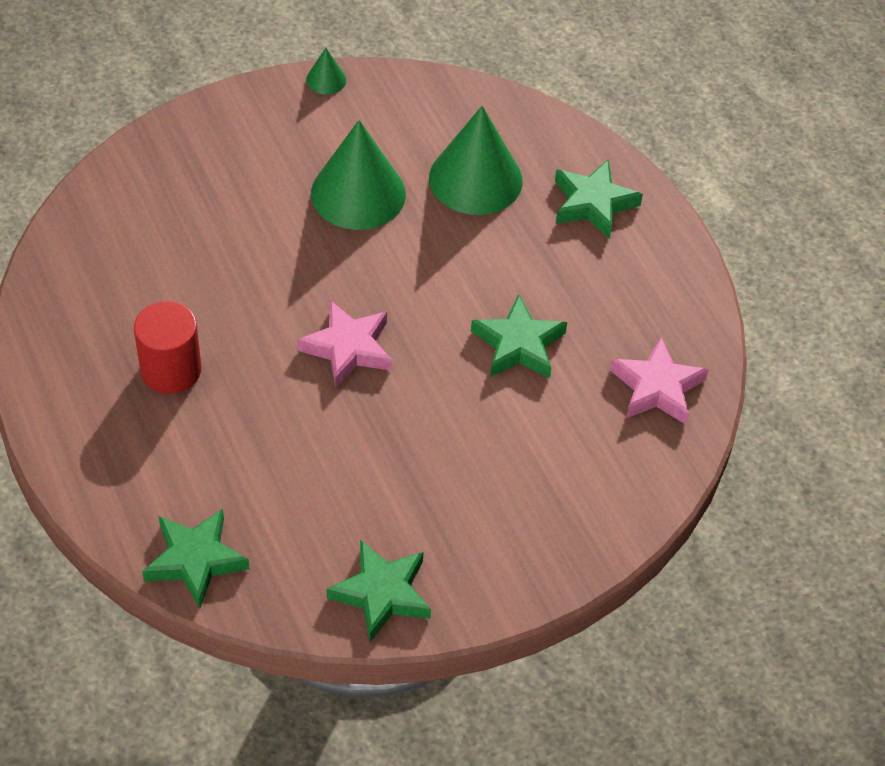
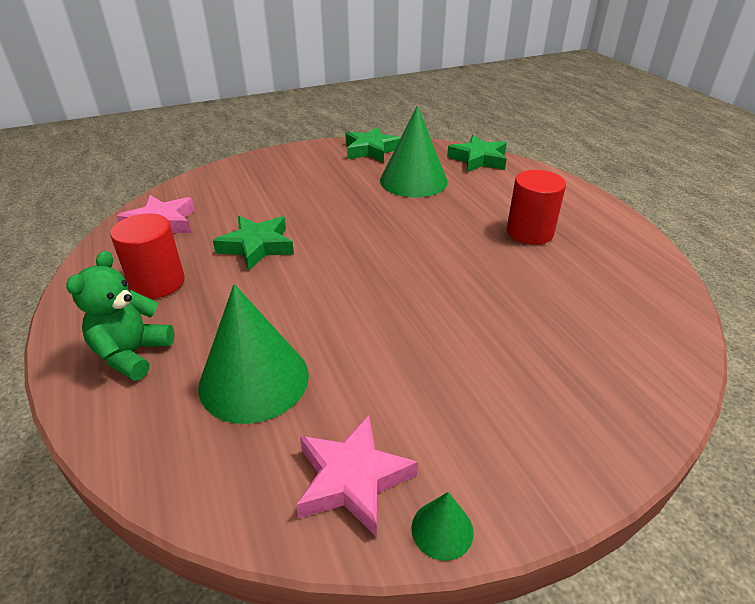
camera: 175 degrees left, 15 degrees down
pink star [297,300,392,388] -> pink star moved to [296,415,418,537]
green cone [311,120,406,230] -> green cone moved to [380,105,448,197]
green star [555,159,643,239] -> green teddy bear [66,251,174,381]
none -> red cylinder [110,213,185,299]

